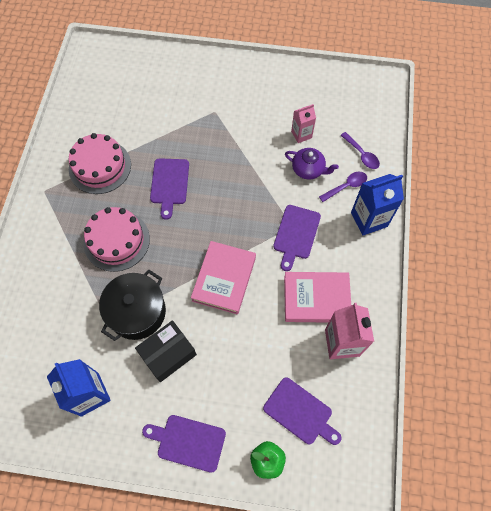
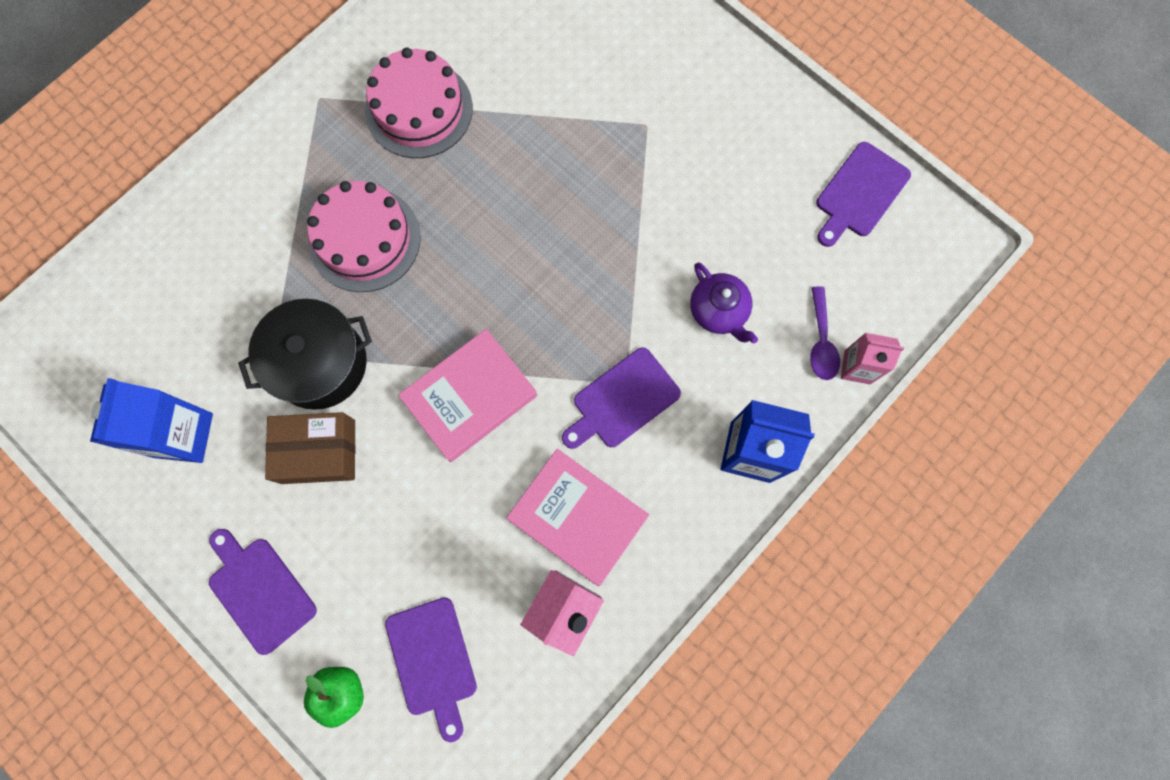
camera: 35 degrees right, 10 degrees up
black box [135,320,197,382] -> brown box [265,412,356,484]
purple cutting board [150,158,189,220] -> purple cutting board moved to [816,142,911,247]
pink carton [291,104,316,143] -> pink carton moved to [841,333,904,384]
purple spoon [319,172,367,202] -> none

